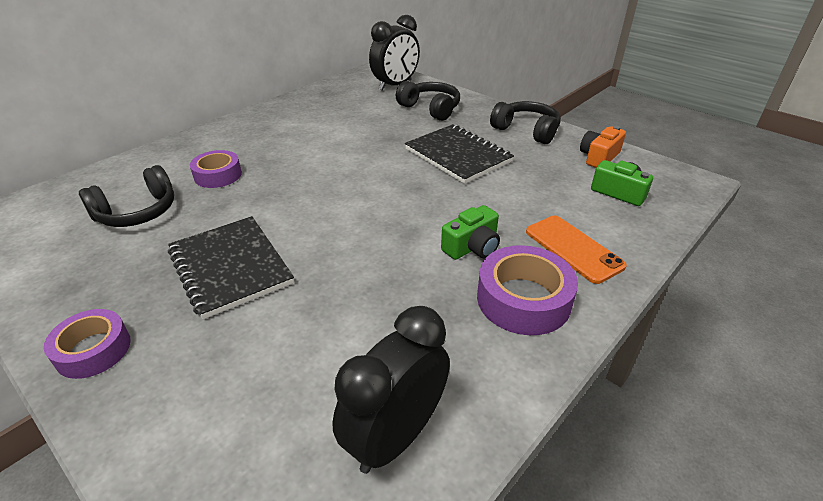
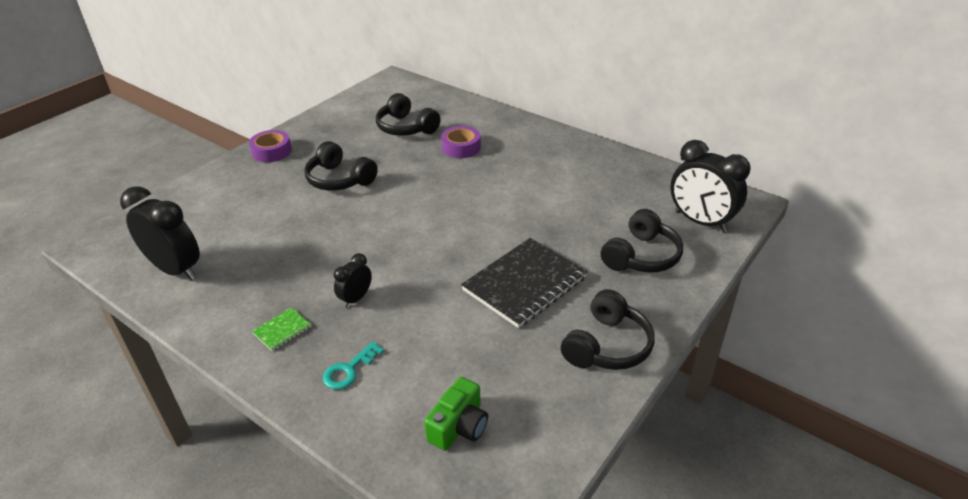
camera: 85 degrees right, 0 degrees up
black notebook [168,216,294,319] -> black headphones [304,141,378,190]
green camera [441,205,500,260] -> black clock [334,253,372,308]
purple tape [477,245,578,335] -> green notebook [252,307,311,351]
orange phone [526,216,627,284] -> turquoise key [323,341,384,390]
orange camera [580,126,626,168] -> none

